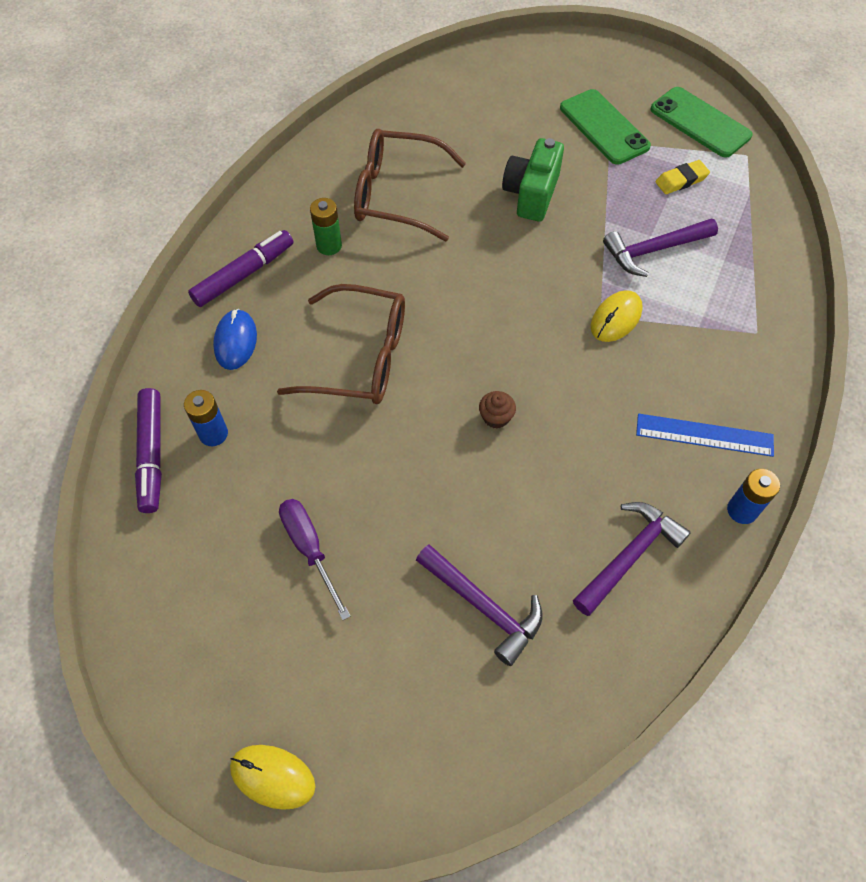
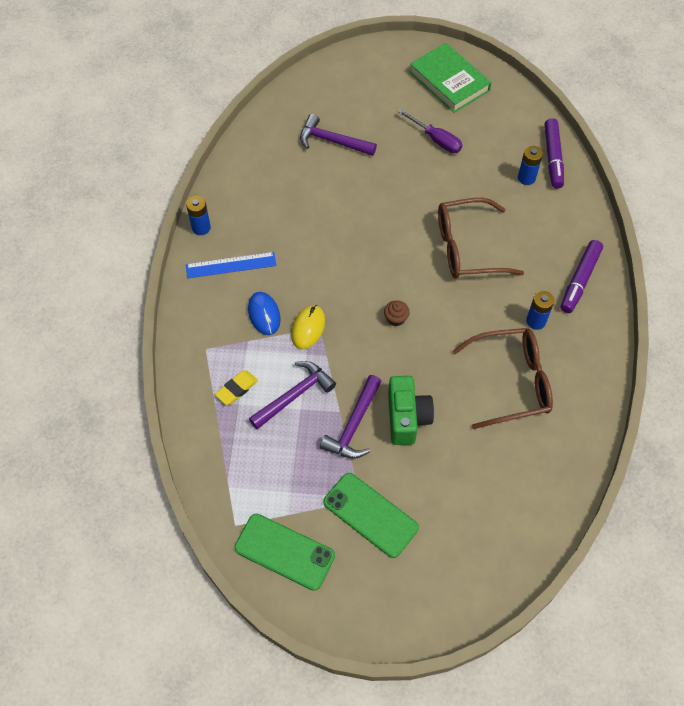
camera: 160 degrees right, 0 degrees up
purple marker [135,388,162,513] -> purple marker turned 150 degrees counterclockwise [544,118,564,189]
blue mouse [213,309,257,370] -> blue mouse moved to [248,292,281,335]
yellow mouse [230,745,316,810] -> none
green battery [310,198,342,255] -> blue battery [526,291,554,330]
brown cupcake [479,391,516,429] -> brown cupcake moved to [384,300,410,326]
purple hammer [573,502,691,616] -> purple hammer moved to [320,375,382,459]
yellow eraser [655,160,710,194] -> yellow eraser moved to [215,370,258,405]
none -> green book [409,43,491,113]

